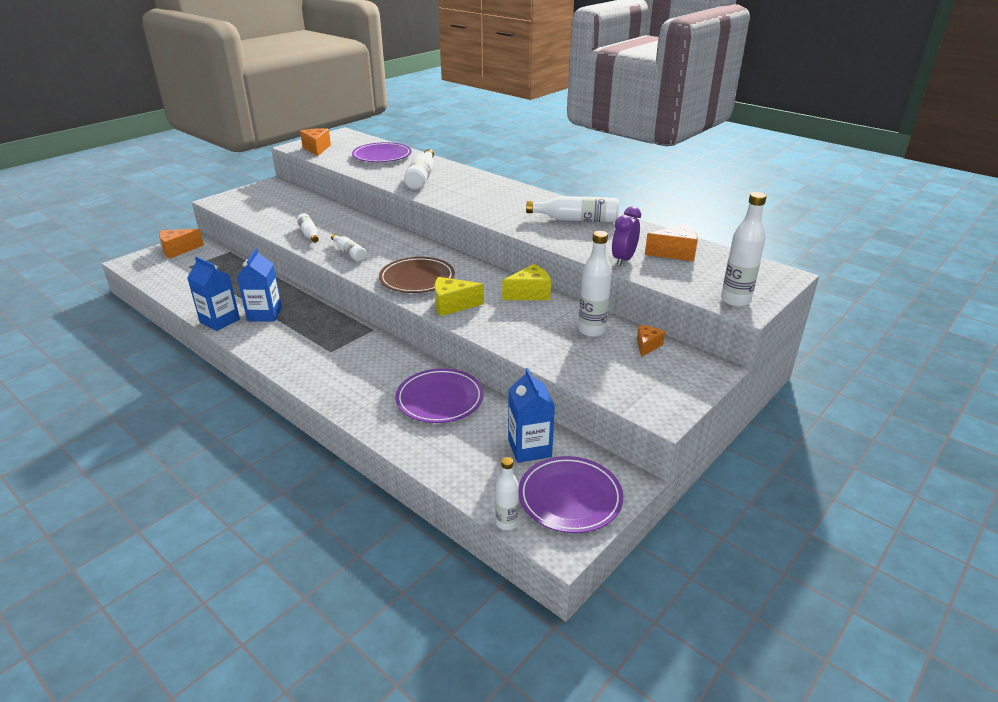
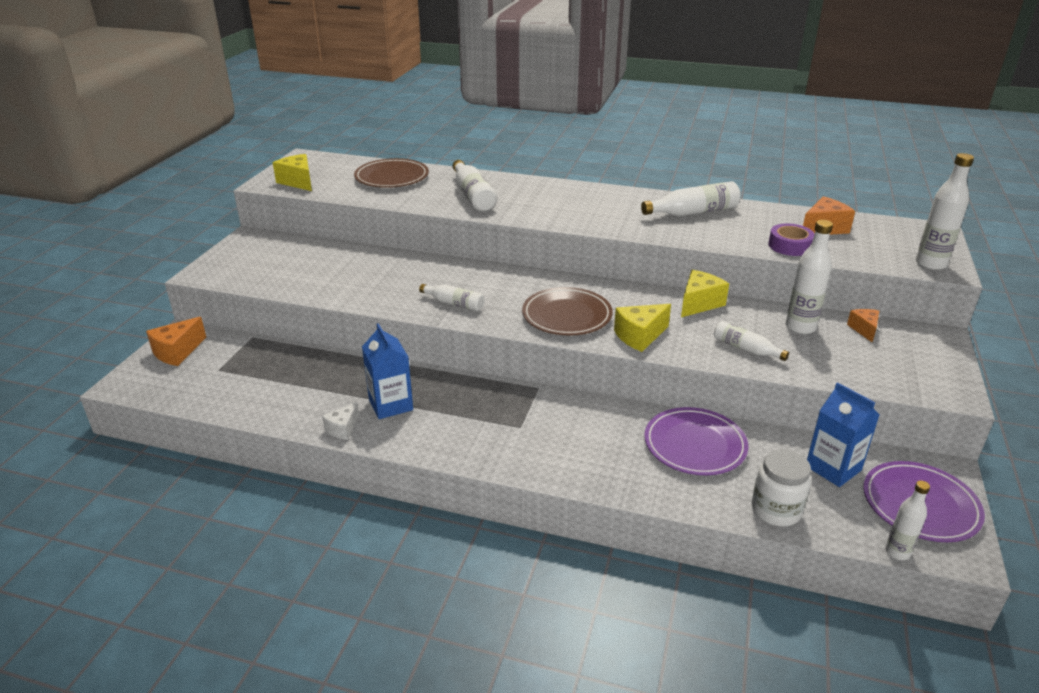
camera: 25 degrees left, 0 degrees up
blue carton [187,256,240,331] -> white cheese [322,402,359,440]
white bottle [297,213,319,243] -> white bottle moved to [714,321,789,361]
orange cheese [300,128,331,156] -> yellow cheese [273,154,312,191]
purple plate [352,142,412,162] -> brown plate [354,158,429,188]
purple clock [612,206,641,266] -> purple tape [768,223,815,256]
none -> white jar [752,449,811,527]

